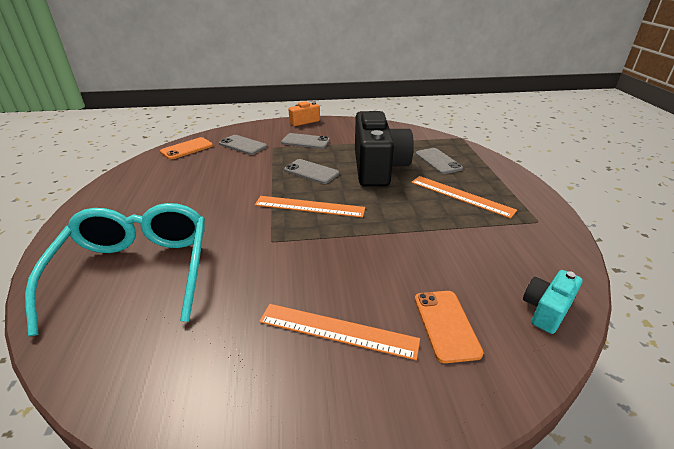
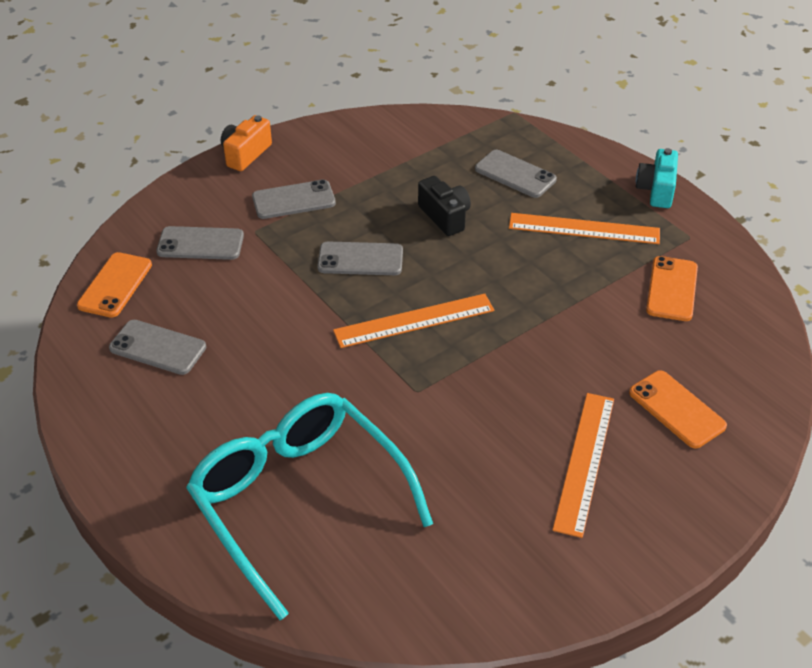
camera: 30 degrees left, 10 degrees up
orange ruler [259,304,420,360] -> orange ruler turned 60 degrees counterclockwise [552,393,614,538]
black camera [355,111,414,186] -> black camera [418,176,471,236], size x0.46
turquoise camera [523,270,583,334] -> turquoise camera moved to [636,148,678,208]
none -> grey phone [109,320,206,375]
none -> orange phone [646,256,698,321]

